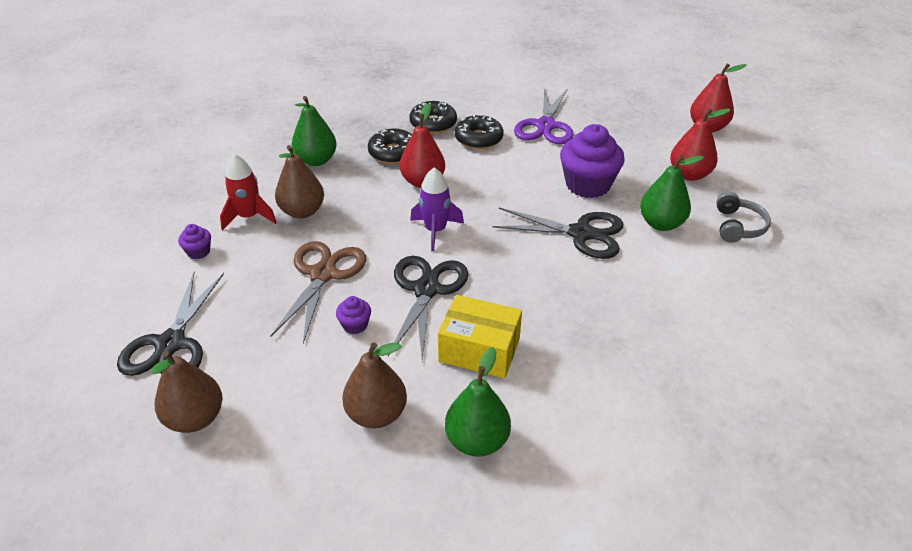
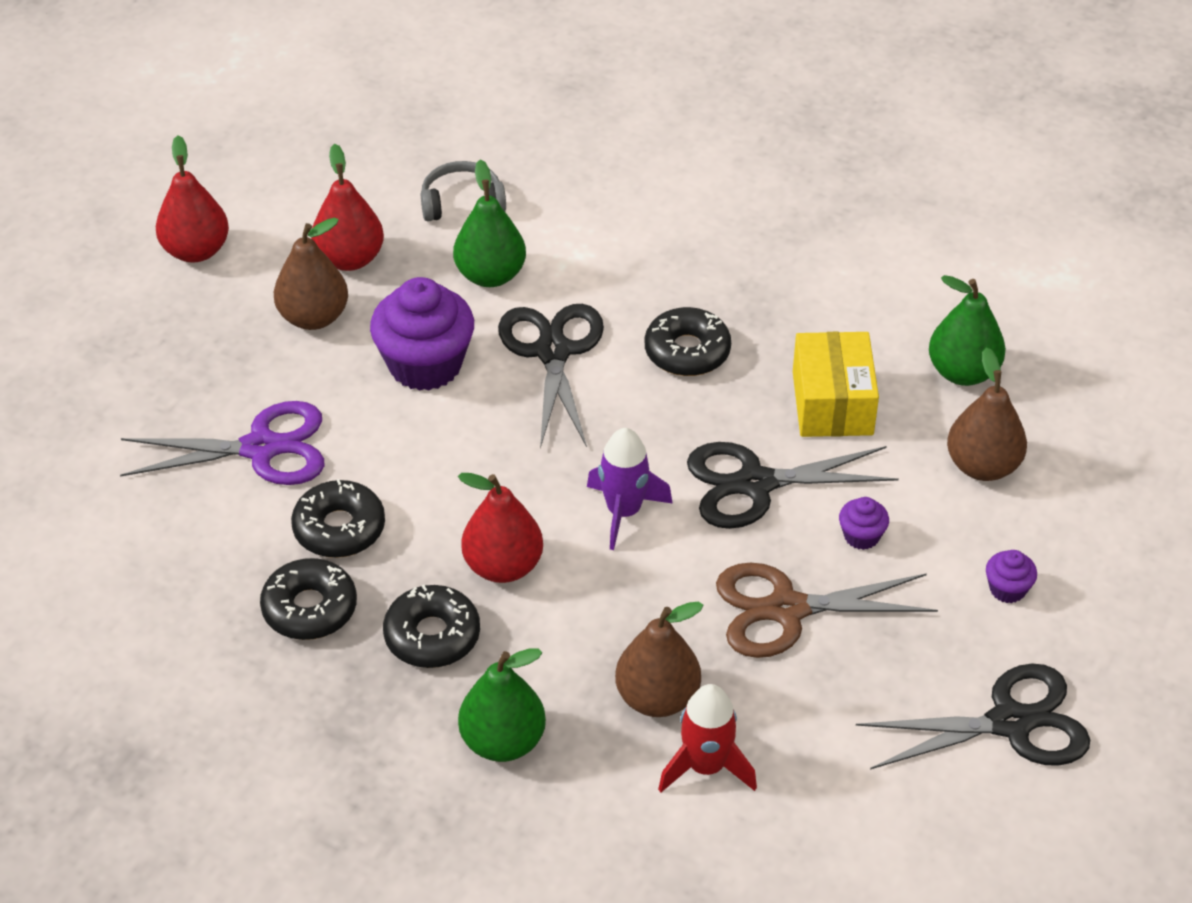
camera: 110 degrees left, 5 degrees up
brown pear [151,350,223,433] -> brown pear moved to [274,217,348,330]
purple cupcake [178,224,211,259] -> purple cupcake moved to [986,550,1037,603]
none -> black donut [645,307,731,376]

